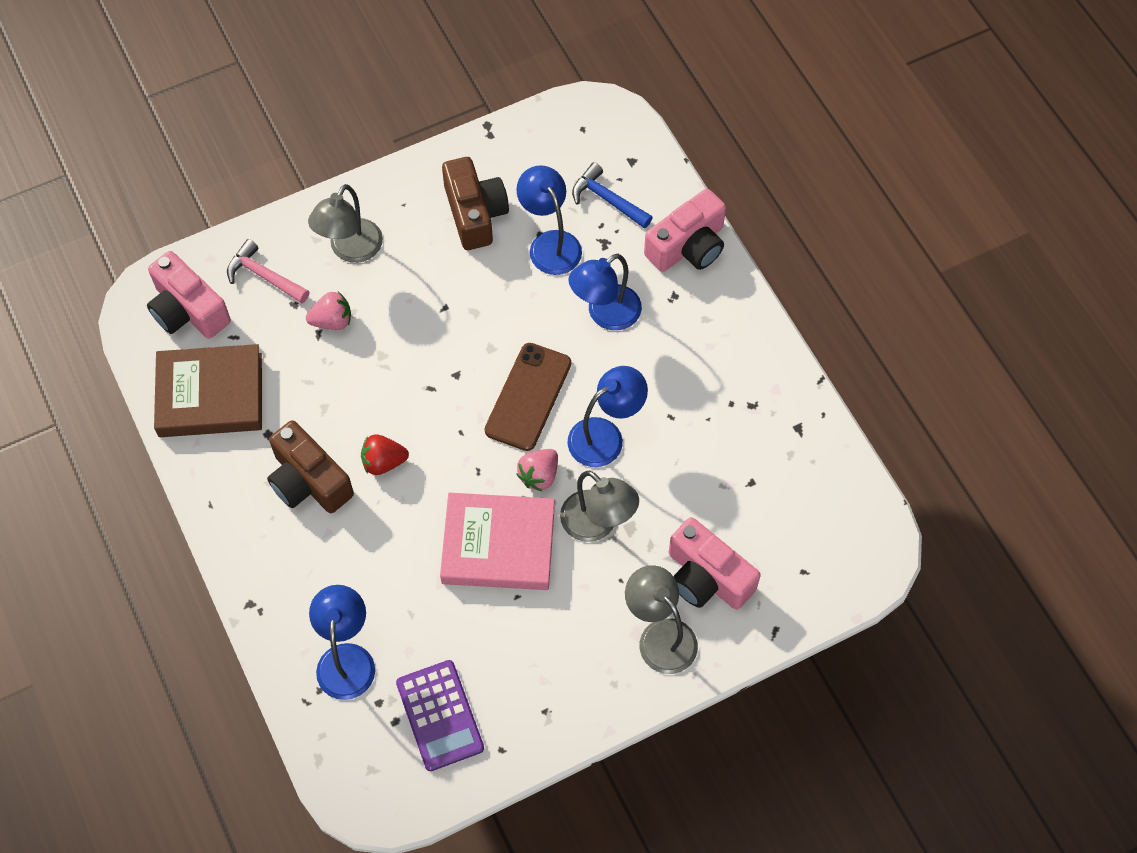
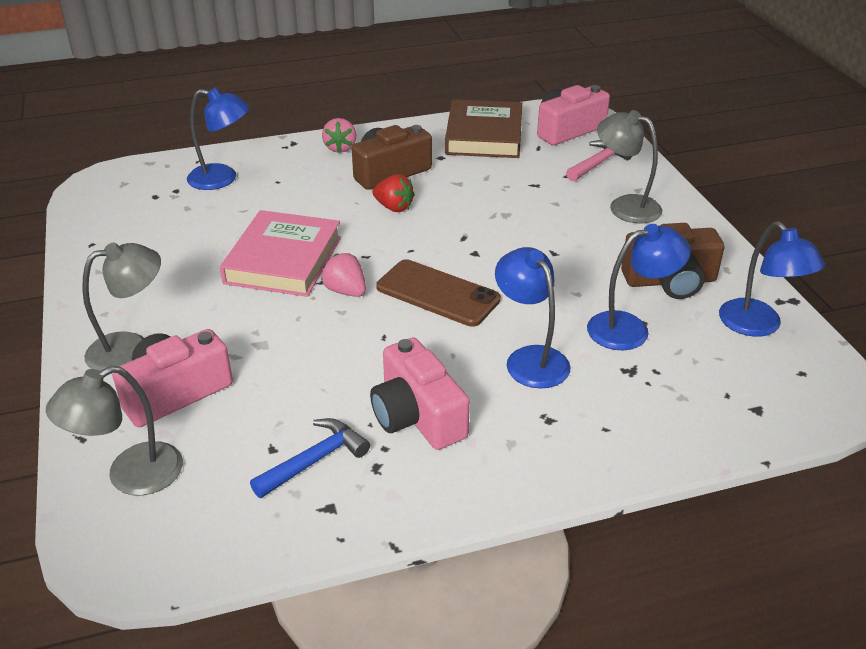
camera: 100 degrees right, 25 degrees down
pink strawberry [306,292,351,330] -> pink strawberry moved to [322,118,356,153]
red strawberry [361,435,409,475] -> red strawberry turned 120 degrees clockwise [373,174,415,212]
purple calculator [396,660,484,771] -> none
grey lamp [560,471,639,542] -> grey lamp moved to [46,366,183,496]
blue lamp [568,366,648,467] -> blue lamp moved to [719,222,825,337]
blue hammer [572,162,653,229] -> blue hammer moved to [250,418,370,498]
pink camera [644,189,726,272] -> pink camera moved to [370,337,470,450]

